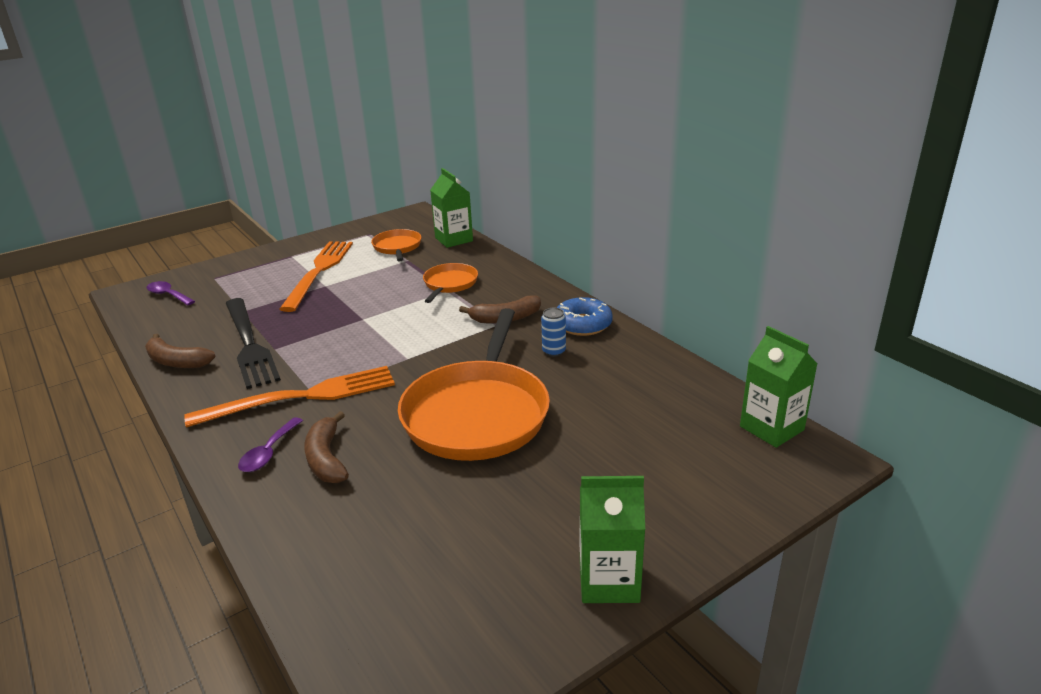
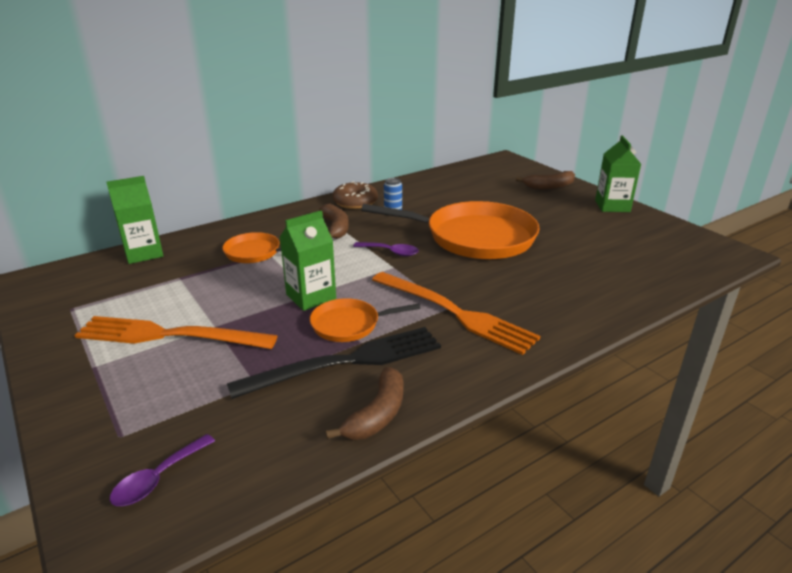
camera: 90 degrees left, 0 degrees up
orange fork [184,366,395,428] -> orange fork turned 150 degrees clockwise [372,272,540,355]
purple spoon [238,417,303,472] -> purple spoon moved to [353,242,419,257]
brown banana [304,411,349,483] -> brown banana moved to [516,171,575,190]
orange pan [371,229,421,262] -> orange pan moved to [310,298,420,342]
blue donut [557,297,613,336] -> brown donut [333,181,378,209]
green carton [740,326,817,448] -> green carton moved to [280,211,336,311]

